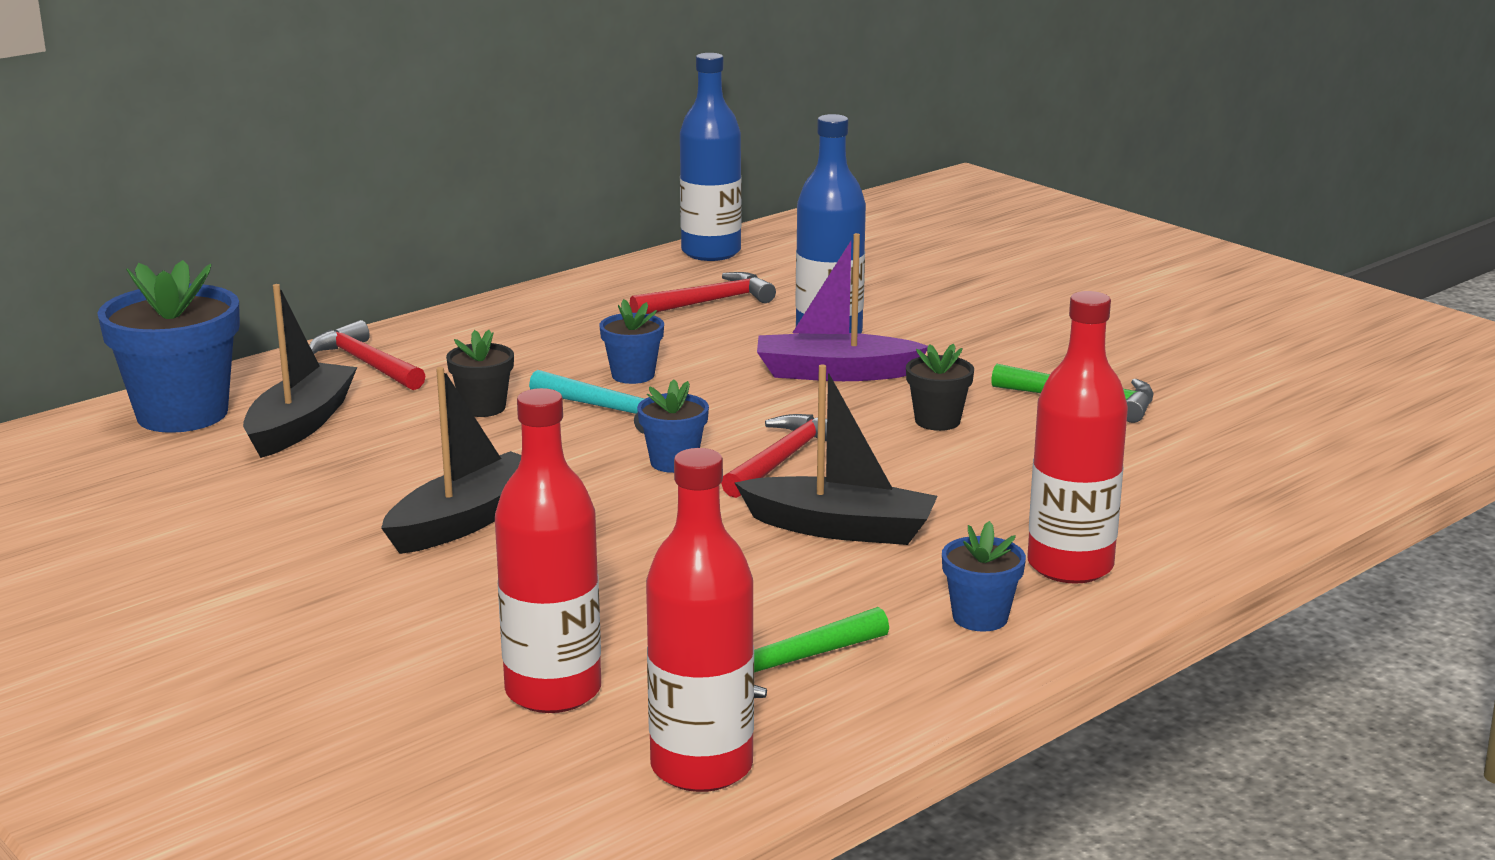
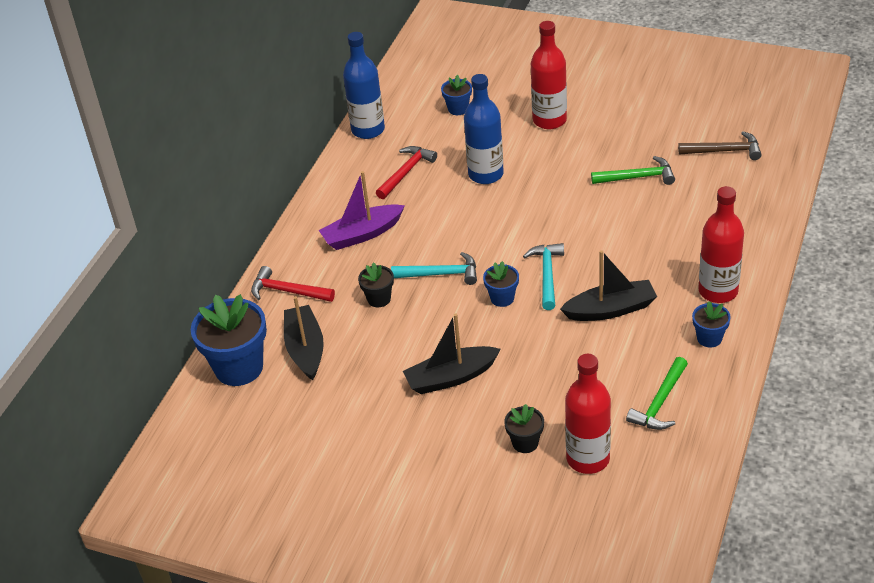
camera: 25 degrees left, 20 degrees up
black boat [381,367,521,554] -> black boat turned 120 degrees counterclockwise [403,313,501,394]
blue flower pot [600,299,664,384] -> blue flower pot moved to [441,75,472,115]
red bottle [646,448,754,792] -> red bottle moved to [531,21,567,129]
red hammer [721,414,827,498] -> turquoise hammer [523,243,564,310]
purple boat [757,233,928,381] -> purple boat moved to [319,171,405,250]
black flower pot [906,344,974,431] -> black flower pot moved to [504,404,544,453]
none -> brown hammer [678,131,762,160]

